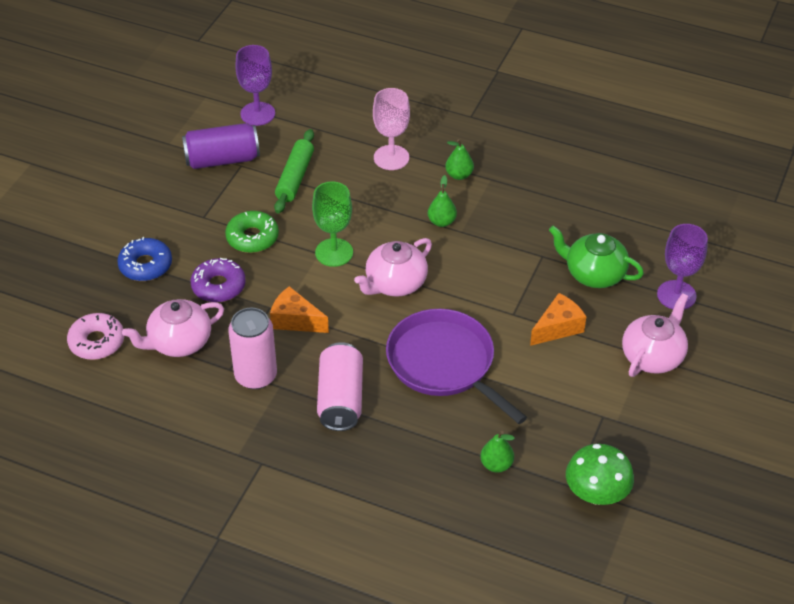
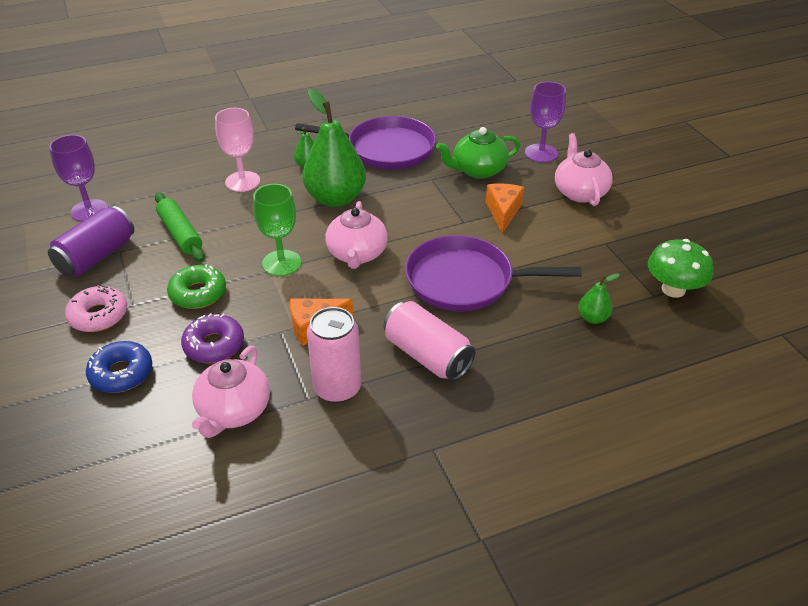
camera: 45 degrees left, 5 degrees down
pink donut [67,313,124,360] -> pink donut moved to [65,285,127,332]
green pear [428,175,457,227] -> green pear [302,89,366,207], size x2.24
none -> purple pan [295,116,436,170]

